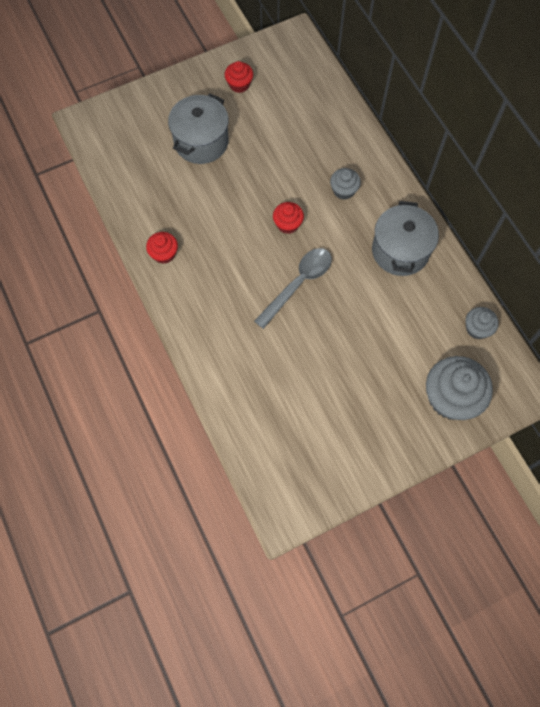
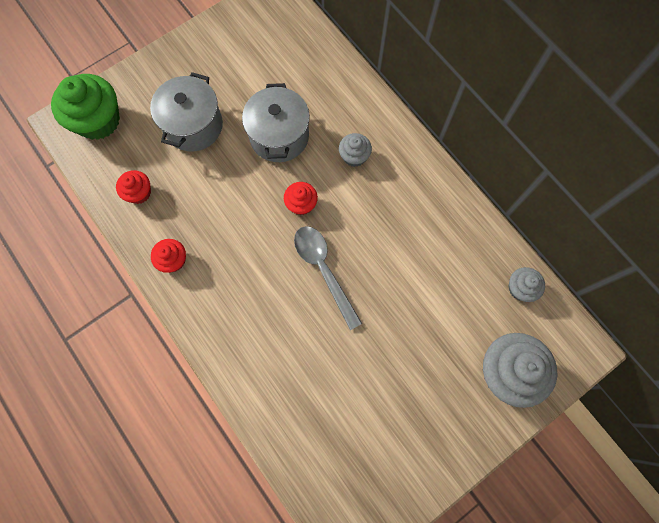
camera: 10 degrees left, 5 degrees up
red cupcake [225,61,253,93] -> red cupcake moved to [116,170,151,204]
grey spoon [254,248,332,329] -> grey spoon turned 60 degrees counterclockwise [294,226,362,330]
grey pot [372,201,439,276] -> grey pot moved to [242,83,310,162]
none -> green cupcake [51,74,120,140]

